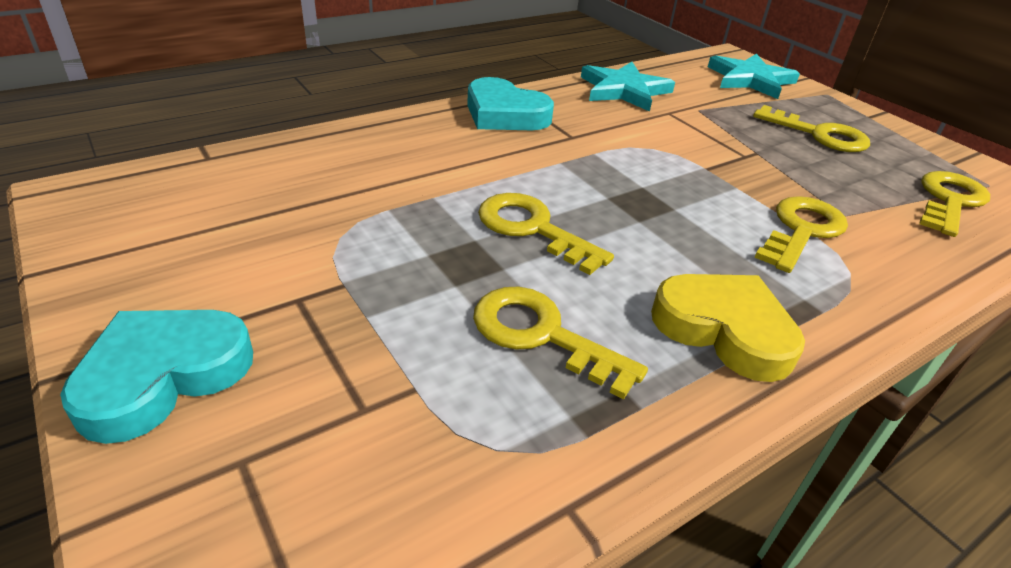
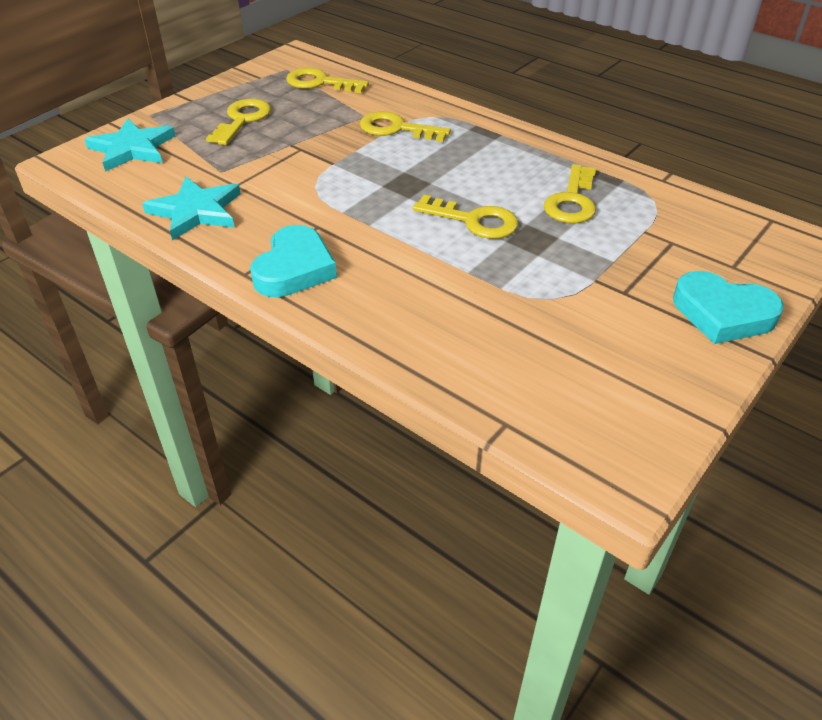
camera: 105 degrees left, 5 degrees up
yellow key [478,193,614,275] -> yellow key turned 90 degrees counterclockwise [413,195,518,239]
yellow heart [651,274,805,382] -> none

